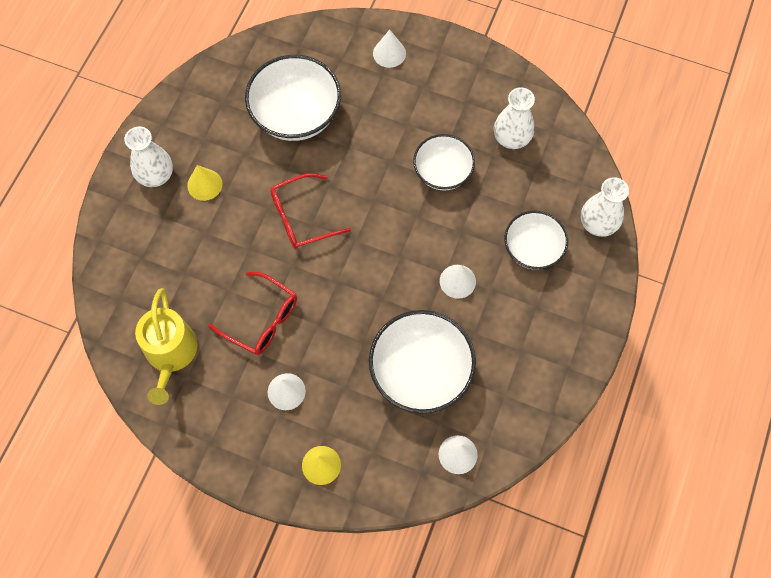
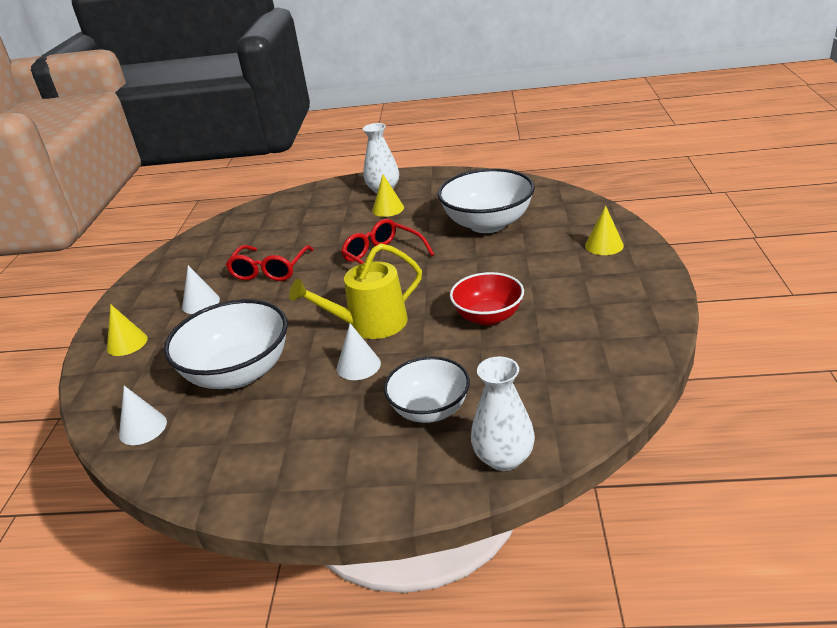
camera: 75 degrees right, 35 degrees down
yellow watering can [135,288,198,405] -> yellow watering can moved to [289,243,422,339]
white cone [373,30,406,68] -> yellow cone [585,205,624,255]
white bowl [413,134,475,191] -> red bowl [450,272,524,325]
white vase [494,87,535,149] -> none

